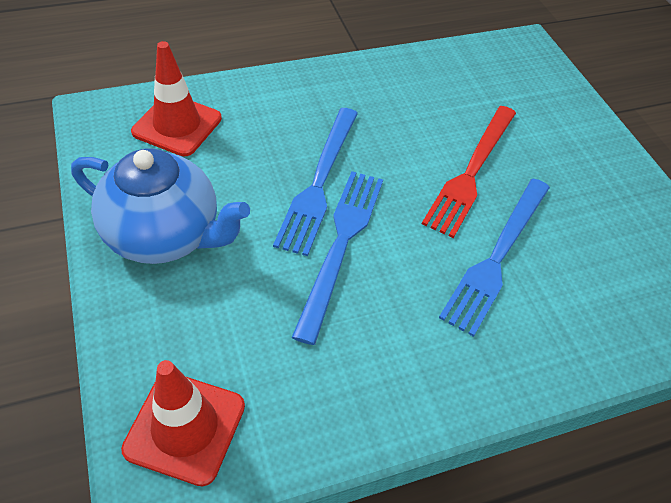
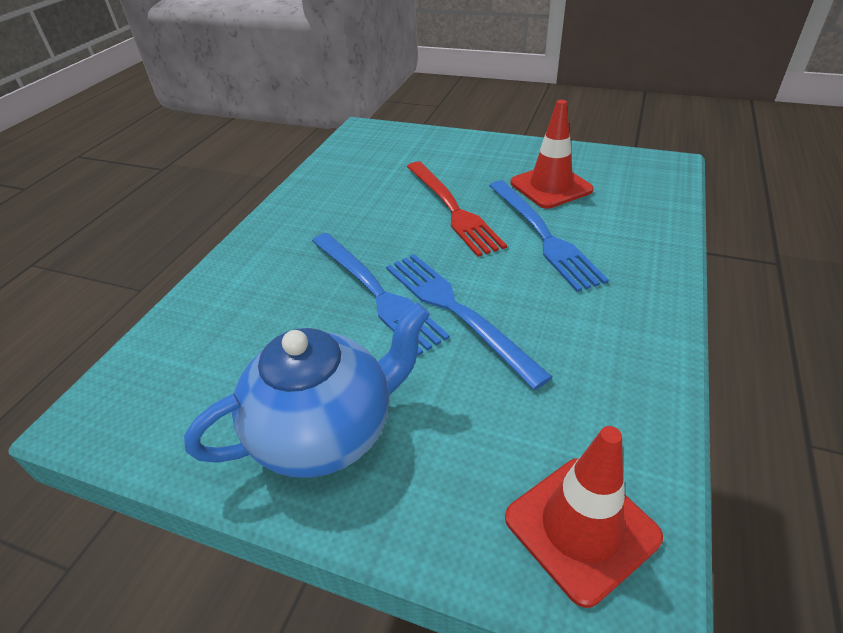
camera: 45 degrees left, 10 degrees down
red traffic cone [131,41,222,156] -> red traffic cone moved to [510,100,594,209]

